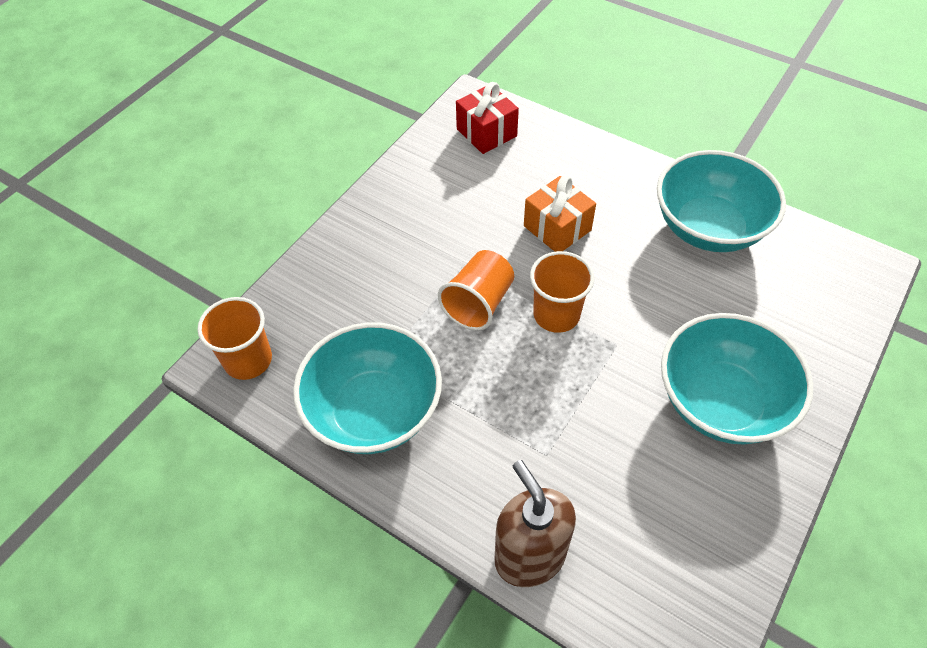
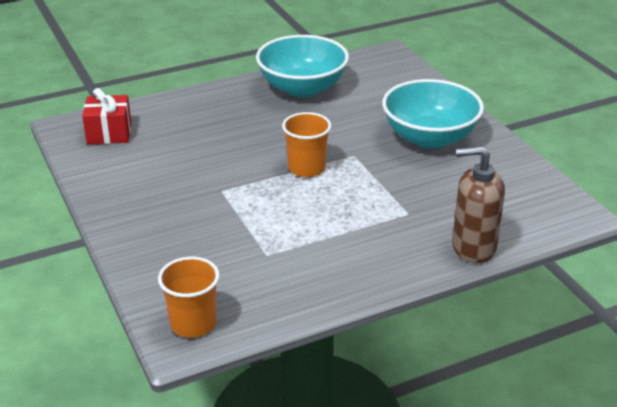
camera: 60 degrees left, 20 degrees down
turquoise bowl [293,322,442,454] -> none
orange cup [438,250,514,331] -> none
orange gift [524,176,596,252] -> none

